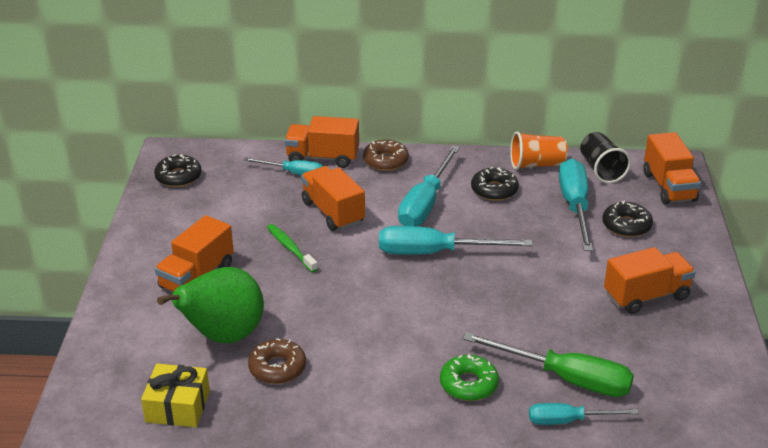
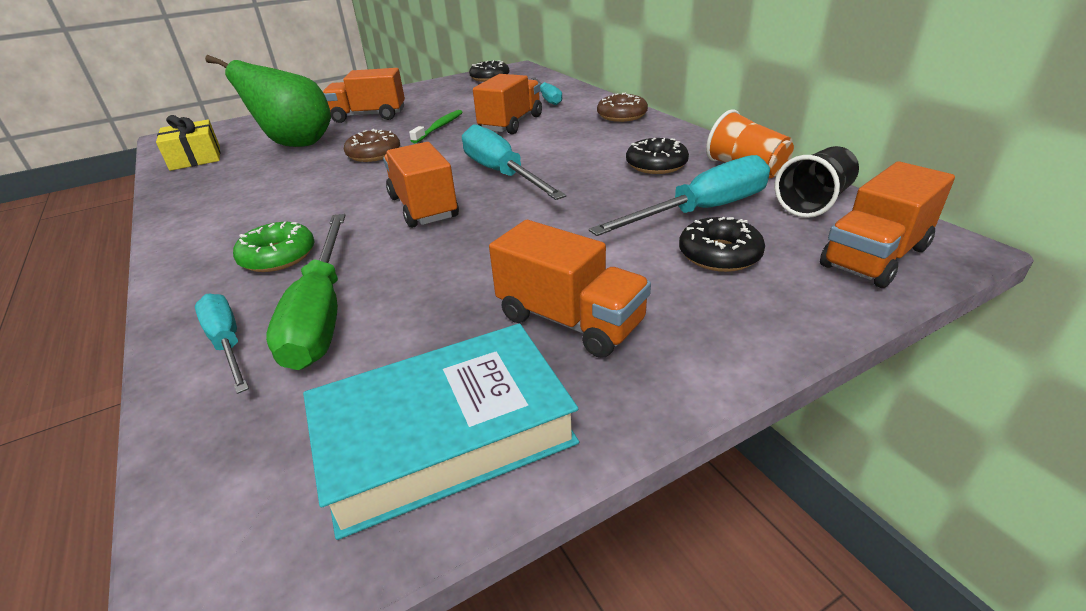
camera: 60 degrees right, 0 degrees up
brown donut [248,338,306,384] -> brown donut moved to [344,129,400,162]
orange truck [285,116,359,168] -> orange truck moved to [383,142,459,228]
turquoise screwdriver [398,145,460,226] -> none
none -> turquoise book [303,323,579,540]

